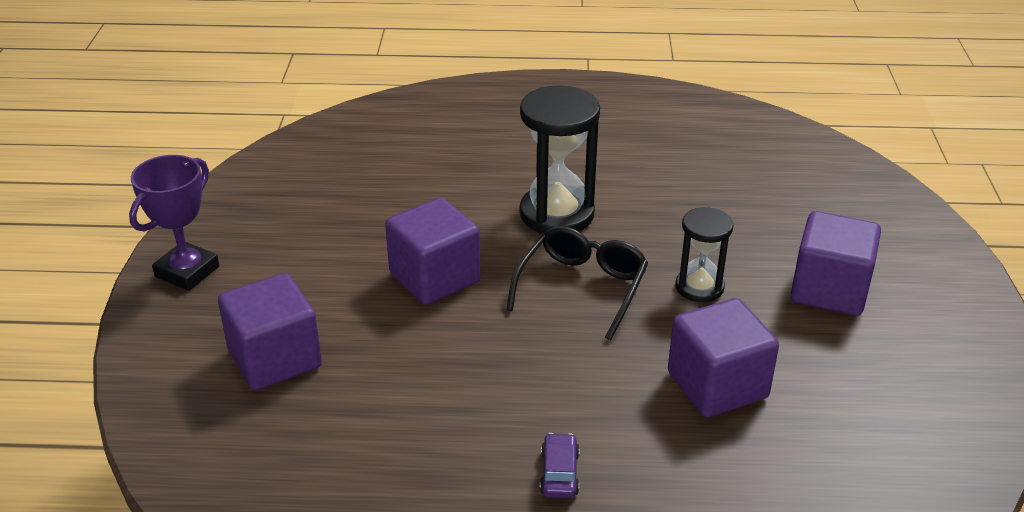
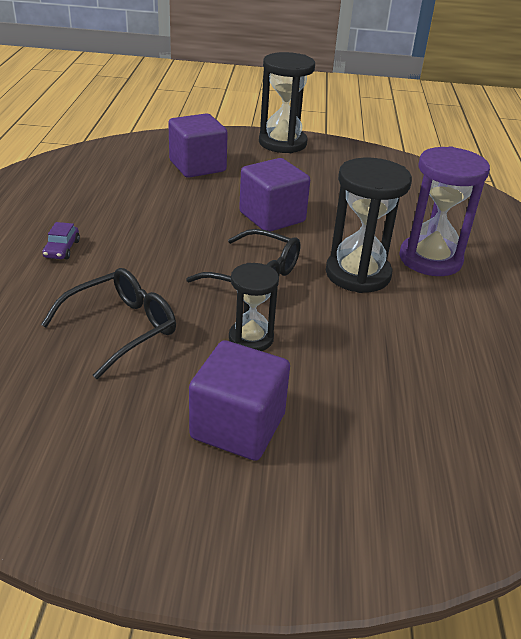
camera: 90 degrees right, 0 degrees up
purple trophy [129,155,219,291] -> black hourglass [259,52,315,153]
purple car [540,433,579,498] -> purple car turned 90 degrees clockwise [42,222,80,259]
purple cube [668,298,779,417] -> black glasses [41,268,176,379]
none -> purple hourglass [399,146,490,276]

